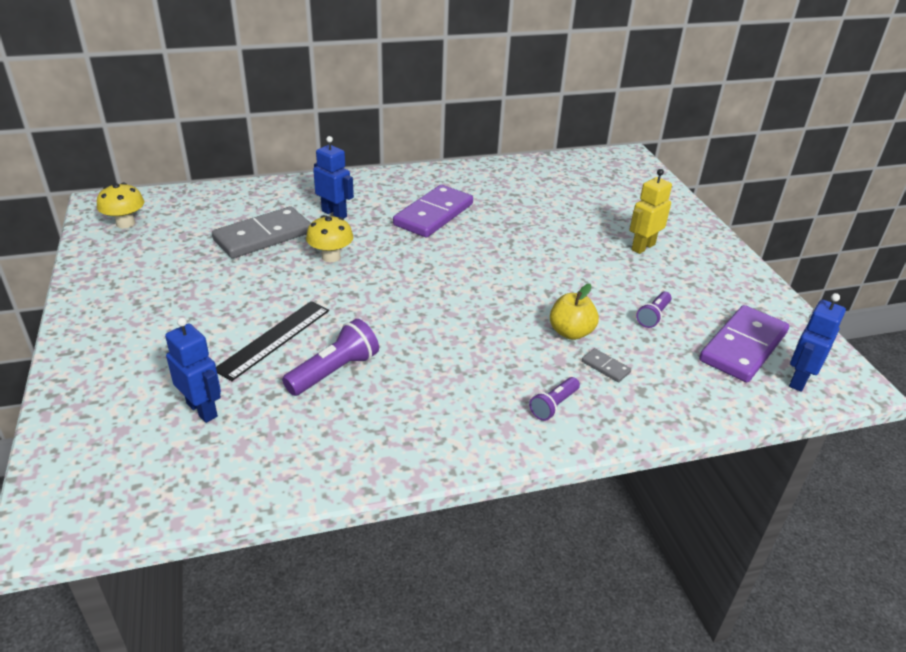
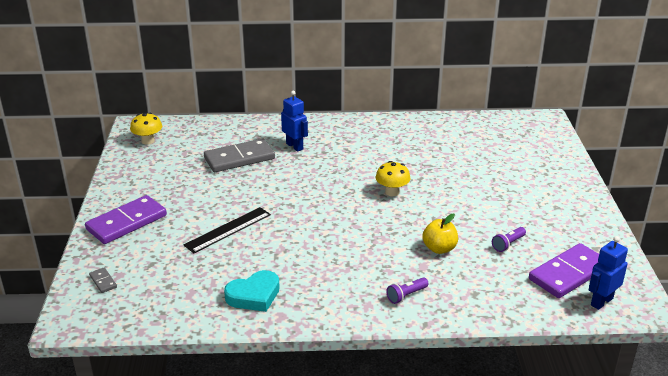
camera: 15 degrees right, 5 degrees down
blue robot [165,317,221,423] -> none
purple flashlight [282,319,379,396] -> none
yellow mushroom [306,215,353,262] -> yellow mushroom moved to [376,161,410,196]
purple domino [393,185,473,238] -> purple domino moved to [85,195,167,244]
grey domino [582,348,631,382] -> grey domino moved to [89,267,117,293]
yellow robot [629,169,672,254] -> none
none -> turquoise heart [224,270,280,312]

